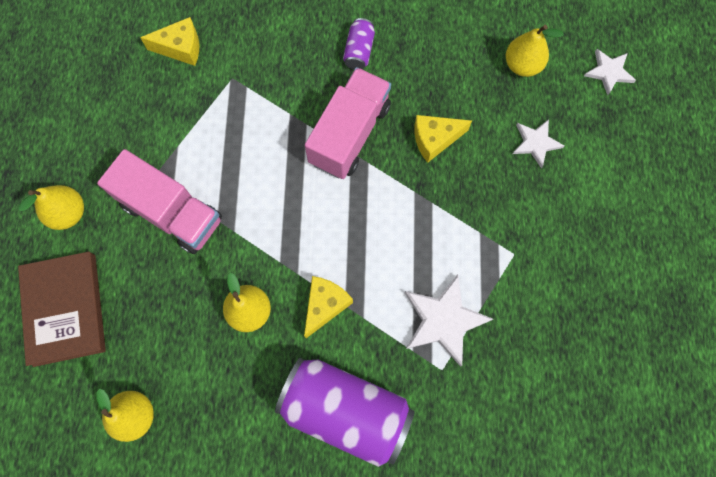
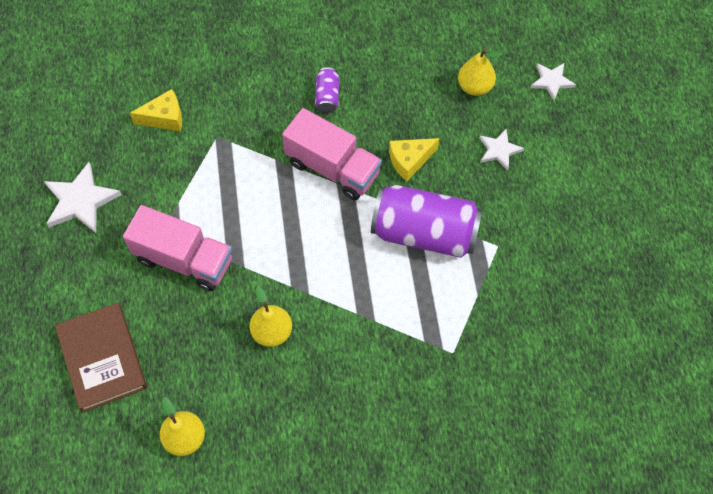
camera: 10 degrees left, 10 degrees down
yellow pear [18,185,84,230] -> none
purple can [275,358,415,467] -> purple can moved to [371,185,482,258]
yellow cheese [304,276,353,338] -> none
pink truck [305,67,391,179] -> pink truck turned 105 degrees clockwise [282,108,382,200]
white star [405,275,493,367] -> white star moved to [44,162,122,233]

